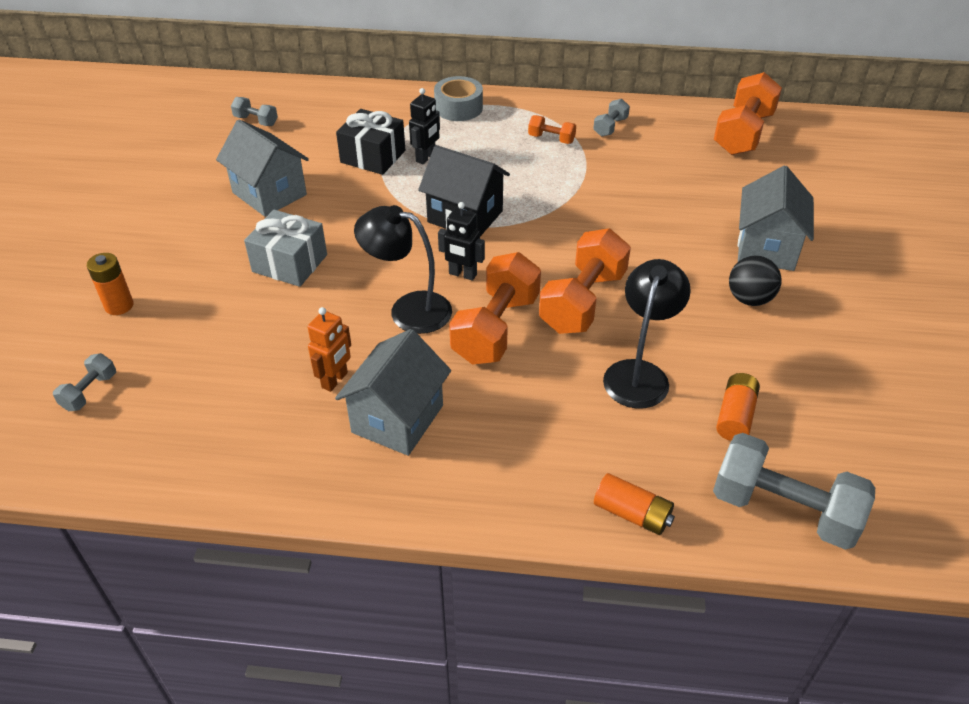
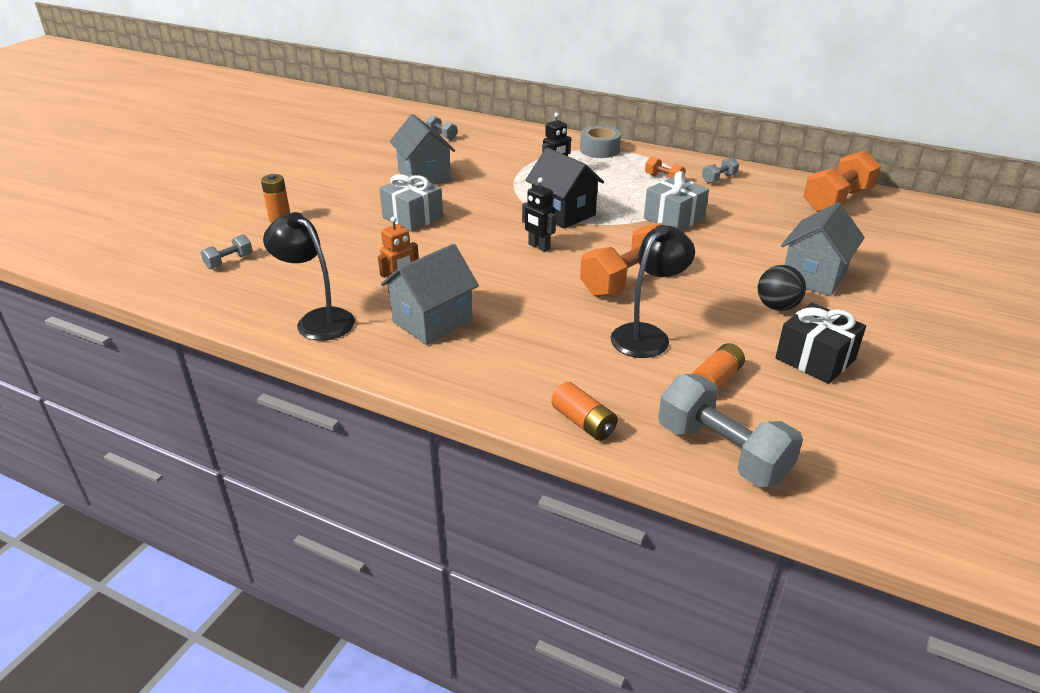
camera: 20 degrees right, 10 degrees down
black gift [336,109,405,175] -> black gift moved to [775,302,866,384]
black lamp [354,205,452,334] -> black lamp moved to [263,212,355,341]
orange dumbbell [449,252,541,365] -> none
none -> grey gift [644,171,709,231]

